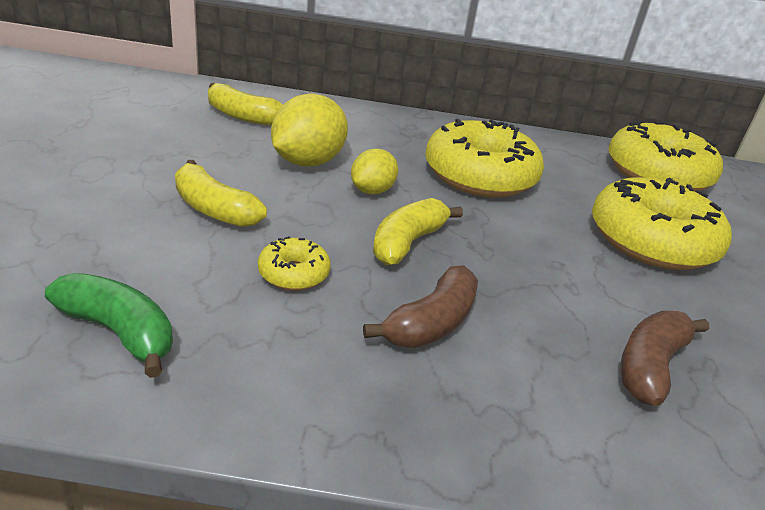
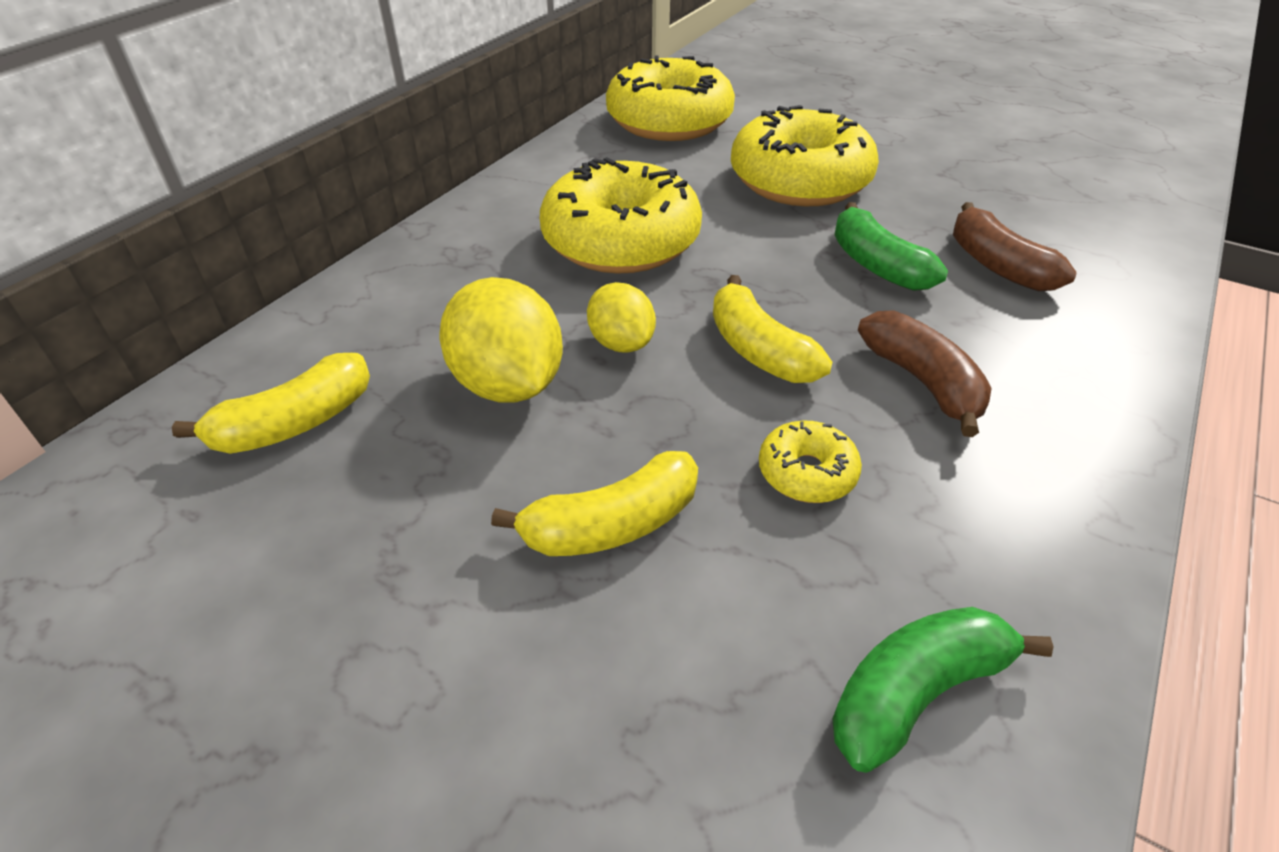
camera: 60 degrees left, 10 degrees up
none -> green banana [834,202,948,291]

